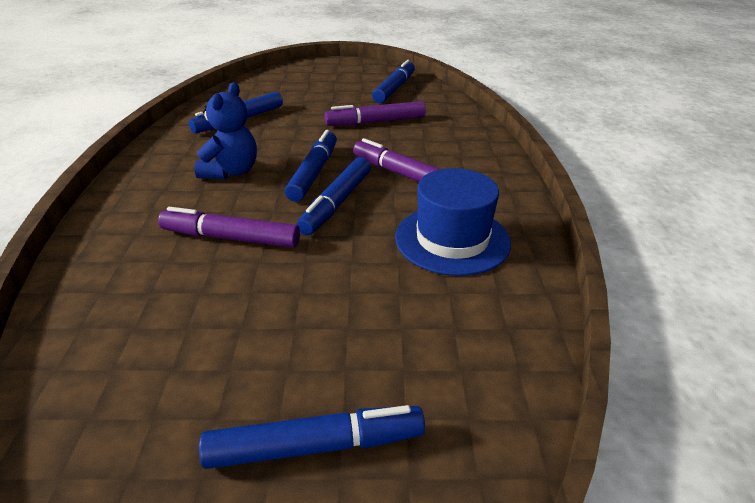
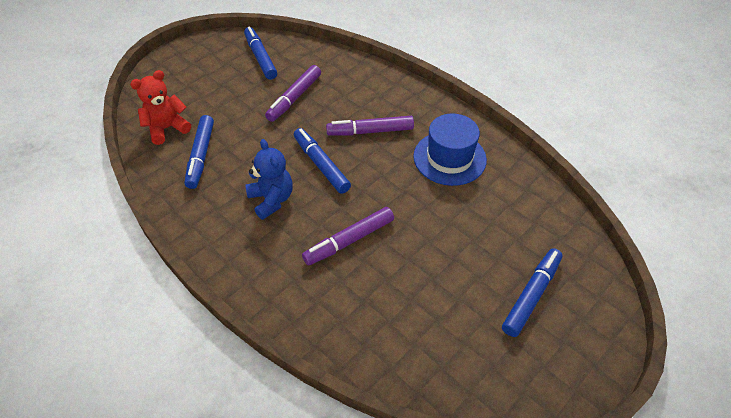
camera: 45 degrees left, 15 degrees up
blue marker [297,157,371,235] -> none
none -> red teddy bear [130,70,191,145]

